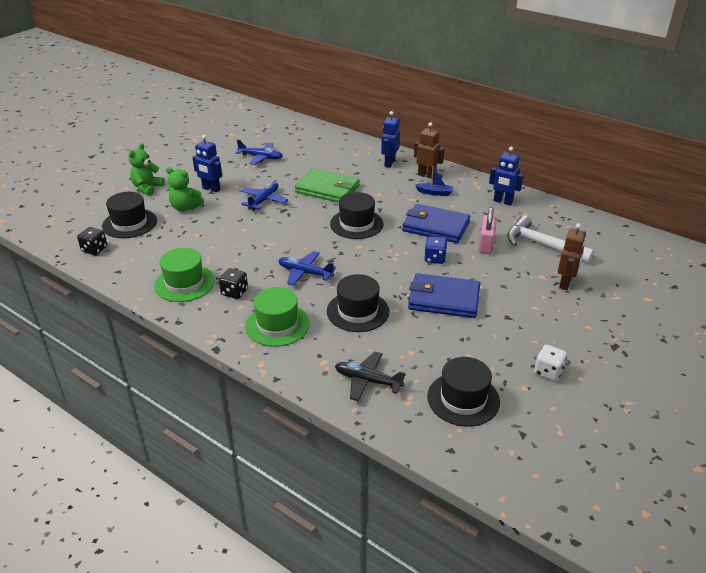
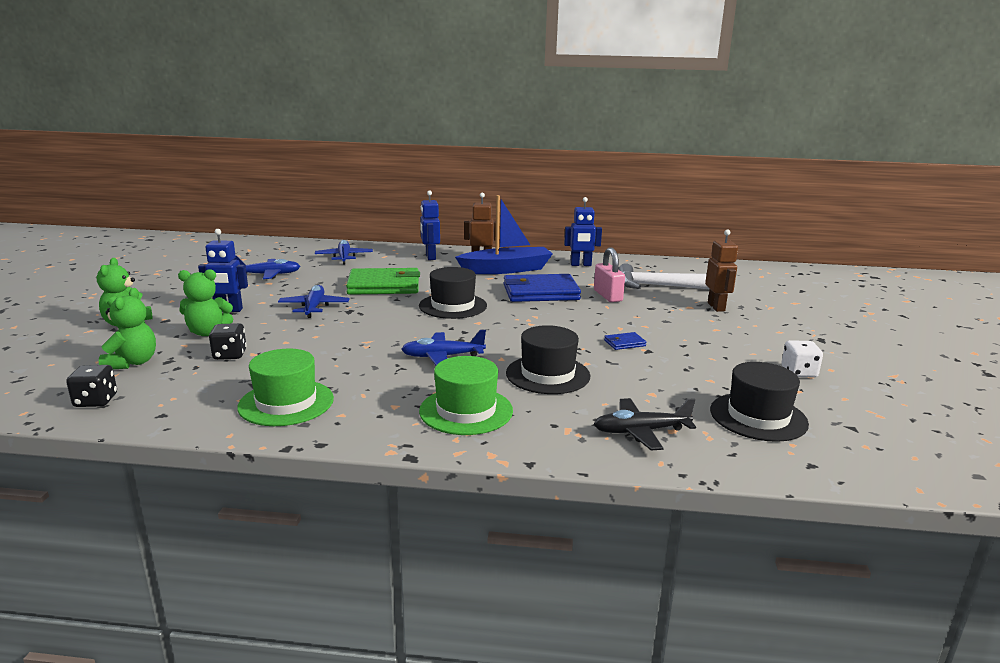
camera: 30 degrees left, 15 degrees down
black hat [102,192,157,238] -> green teddy bear [99,288,156,369]
black dice [219,268,248,299] -> black dice moved to [209,323,247,360]
blue wallet [408,273,480,318] -> blue wallet [604,332,646,350], size x0.42
blue boat [415,166,454,196] -> blue boat [455,195,553,274], size x2.16
blue dice [424,236,448,264] -> none
none -> blue plane [315,240,373,265]

